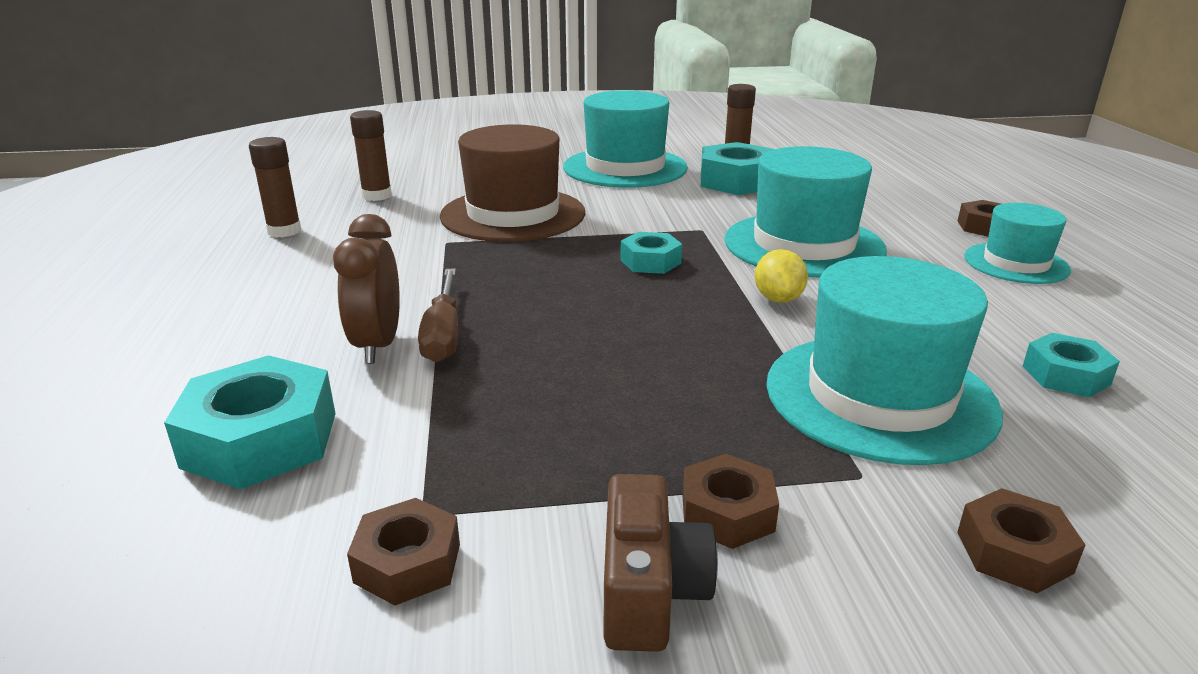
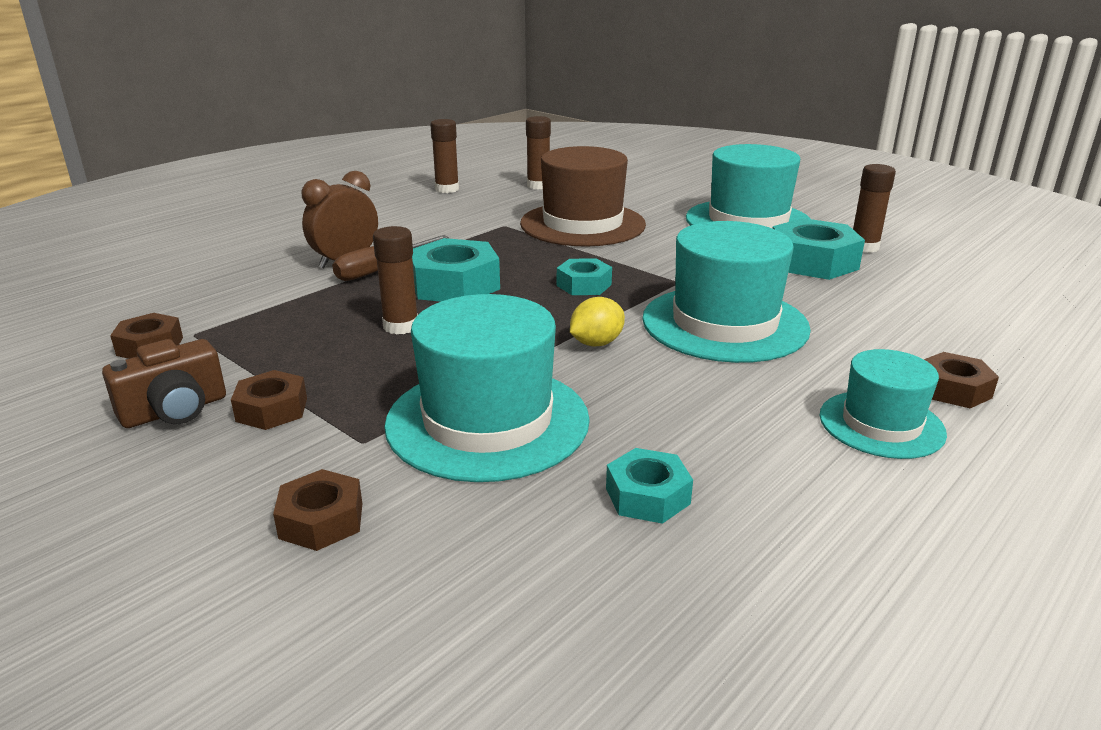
camera: 50 degrees right, 0 degrees up
turquoise nut [164,355,336,489] -> turquoise nut moved to [412,238,500,302]
none -> brown glue stick [373,226,418,335]

